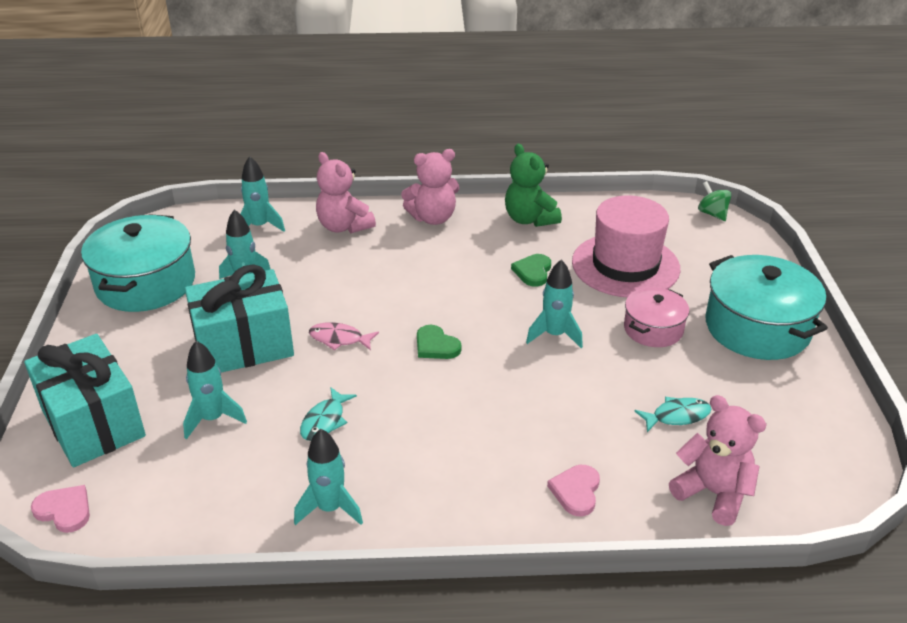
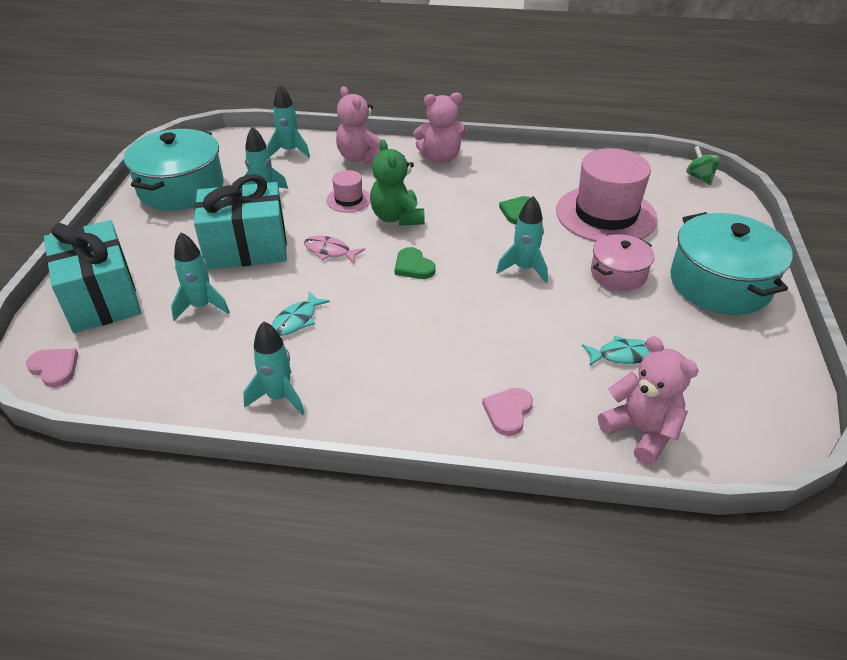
camera: 10 degrees right, 5 degrees up
green teddy bear [505,144,562,227] -> green teddy bear moved to [370,139,425,226]
none -> pink hat [326,170,370,213]

